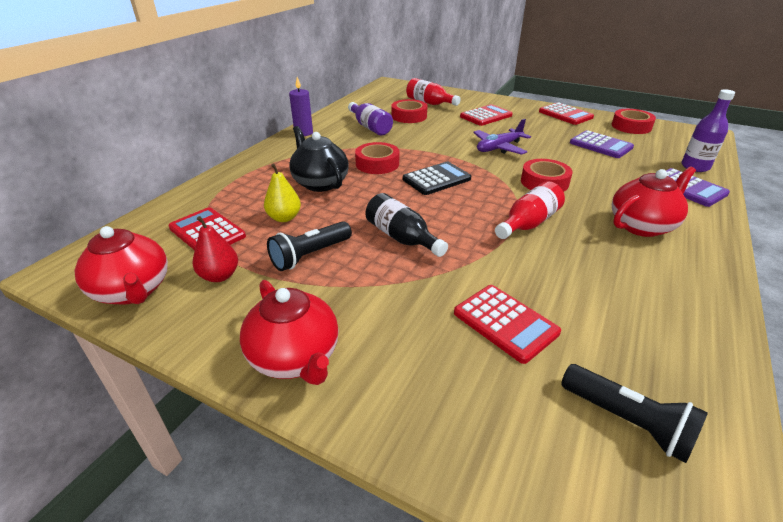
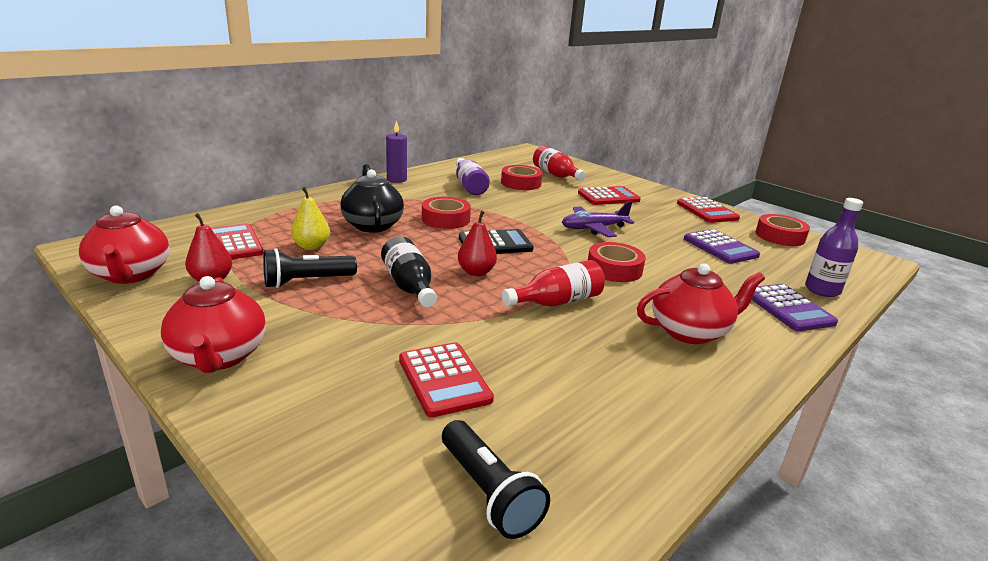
camera: 15 degrees right, 10 degrees down
none -> red pear [458,211,497,276]

